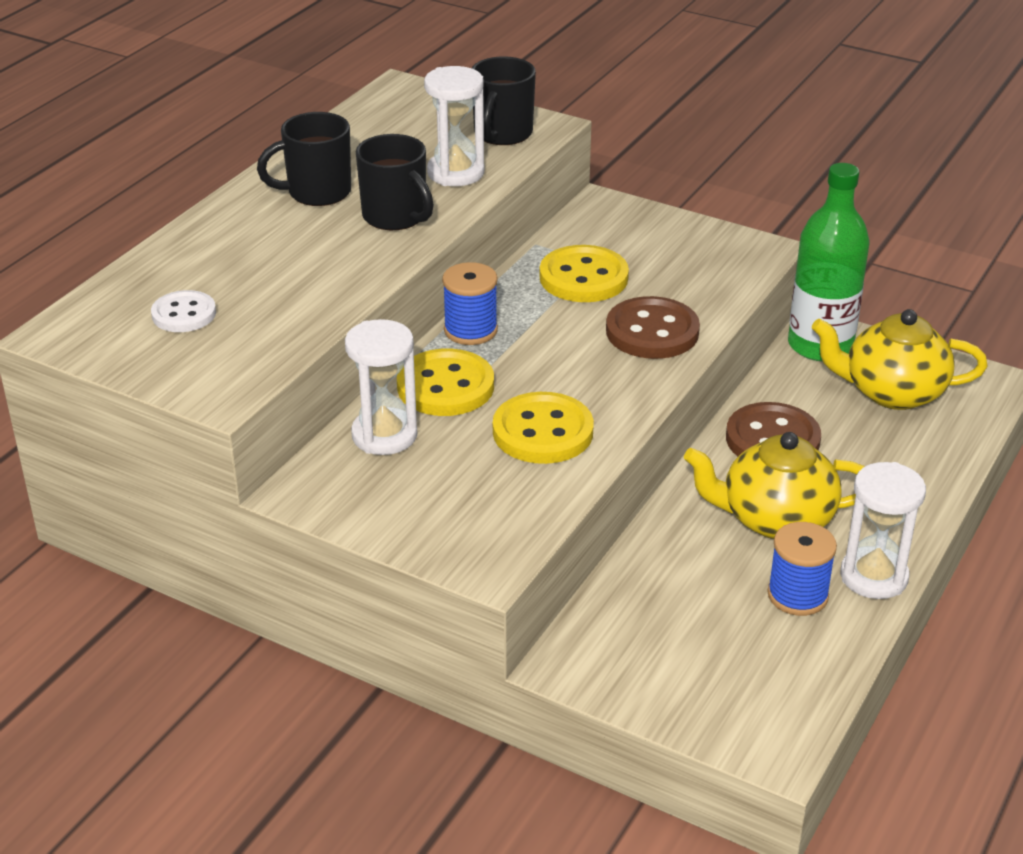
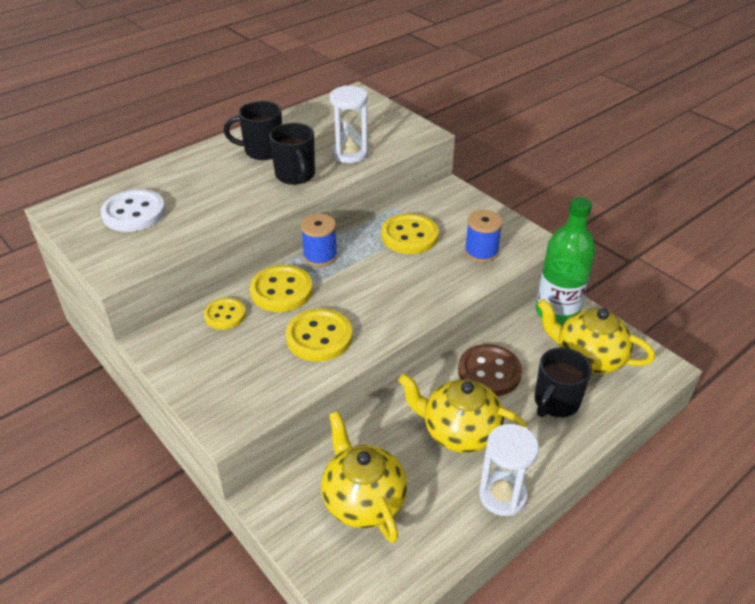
camera: 20 degrees right, 5 degrees up
white button [151,290,216,332] -> white button [101,189,166,232], size x1.57
white hourglass [345,319,418,455] -> yellow button [204,298,246,330]
black mug [472,56,536,145] -> black mug moved to [535,347,592,417]
brown button [606,296,700,359] -> none
blue spool [767,522,837,616] -> blue spool moved to [465,210,503,263]
none -> yellow teapot [321,411,408,543]

